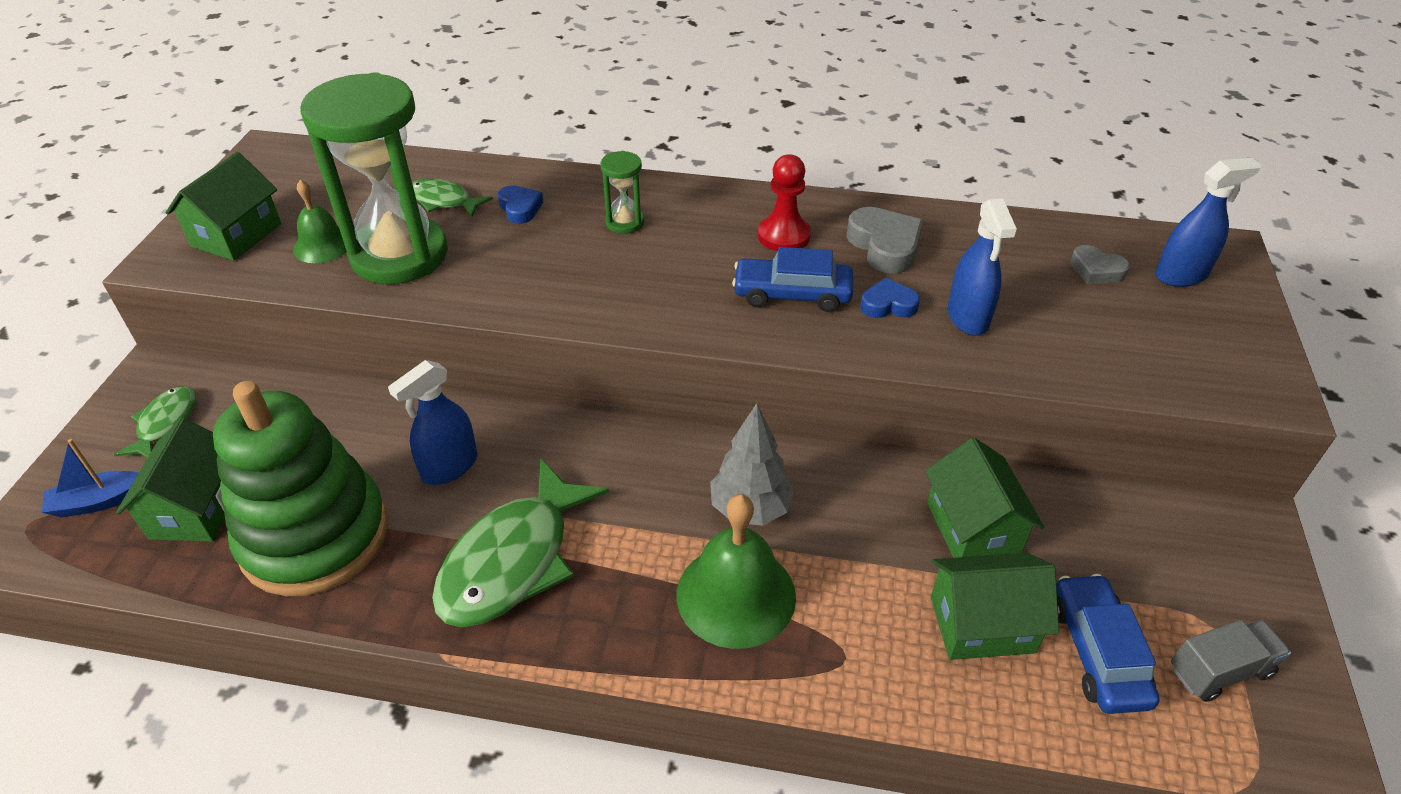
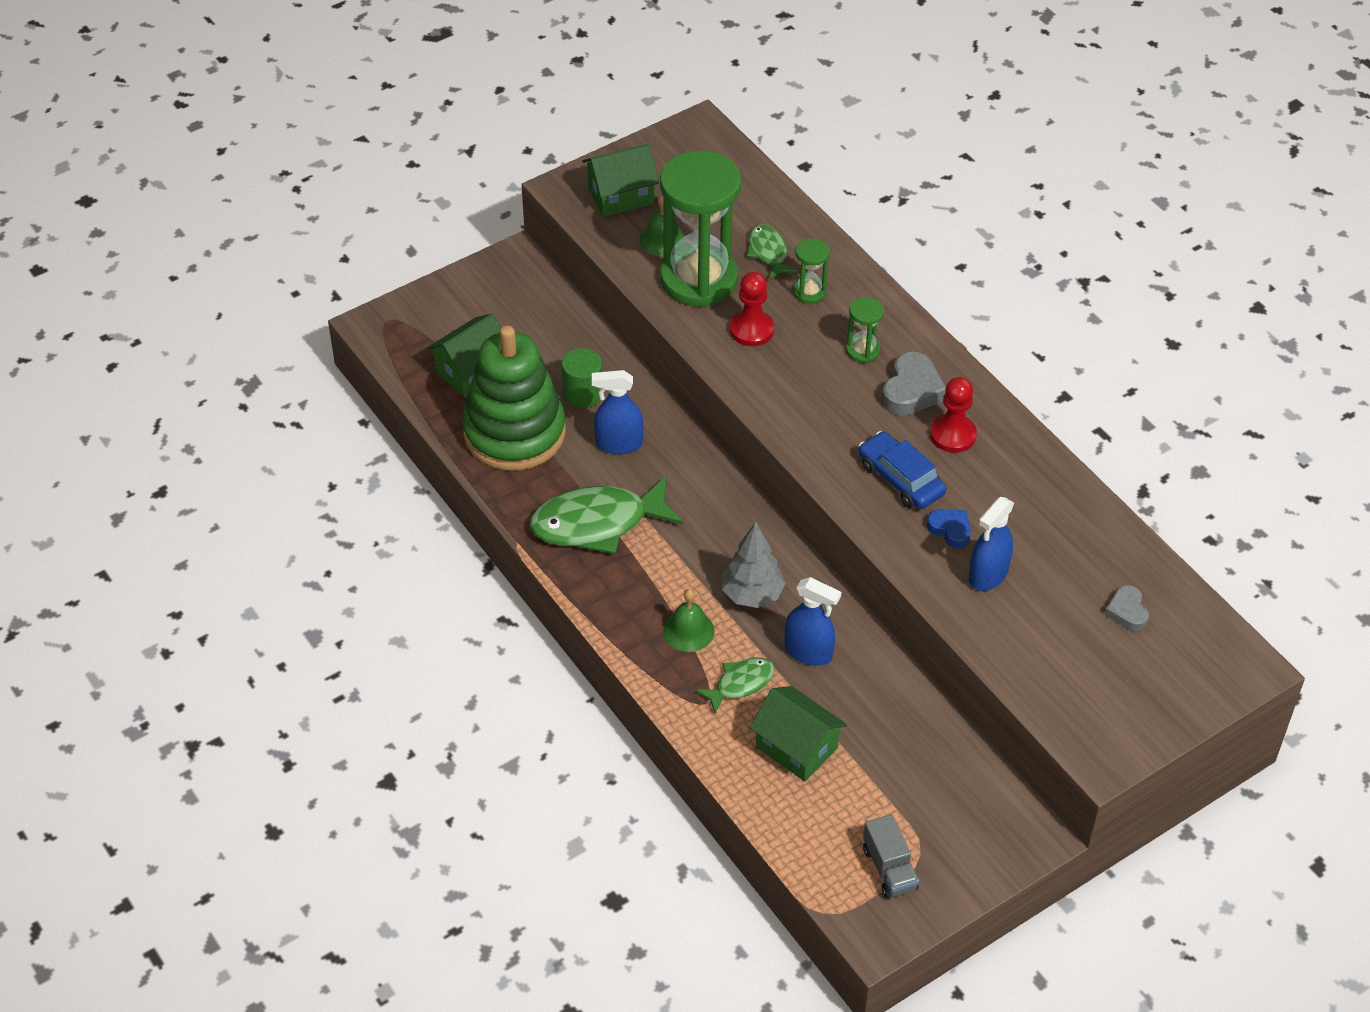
camera: 45 degrees right, 5 degrees up
blue boat [41,439,138,518] -> none
green fish [114,386,196,458] -> green fish moved to [695,657,775,714]
blue heart [498,185,543,224] -> green hourglass [793,238,829,304]
green bell [677,494,796,649] -> green bell [663,589,714,652], size x0.60
grey heart [846,207,923,274] -> grey heart moved to [882,352,946,416]
green house [925,437,1044,558] -> none
blue car [1056,574,1160,714] -> none
blue spray bottle [1155,158,1262,287] -> blue spray bottle moved to [785,577,841,666]
grey truck [1171,620,1291,702] -> grey truck turned 45 degrees clockwise [863,814,919,899]
none -> green cylinder [562,348,603,408]
none -> red pawn [730,272,774,346]

